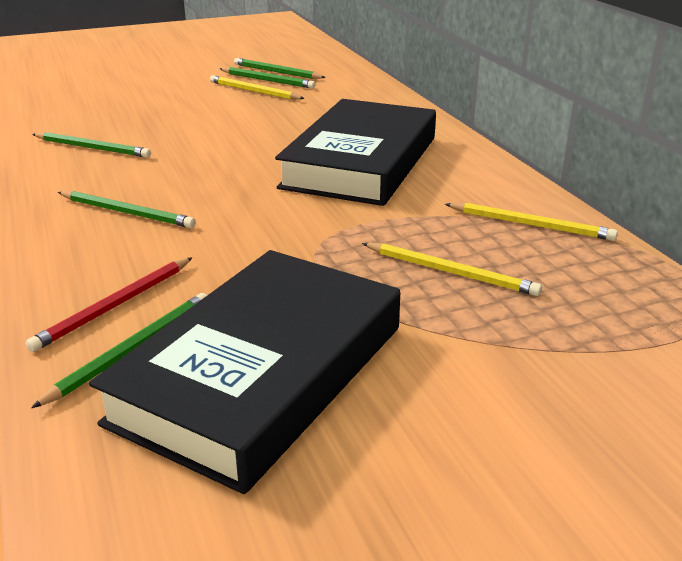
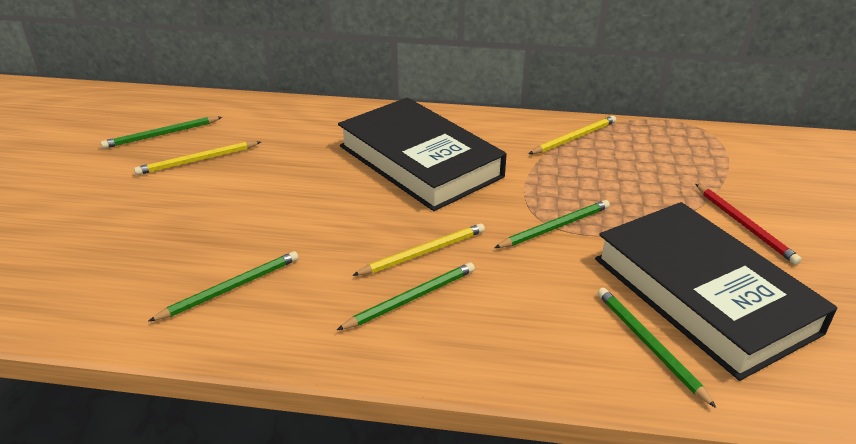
camera: 60 degrees left, 5 degrees up
red pencil [26,257,193,352] -> red pencil moved to [696,184,802,265]
green pencil [220,67,315,89] -> green pencil moved to [494,200,610,248]
yellow pencil [362,243,542,296] -> yellow pencil moved to [352,223,485,276]

